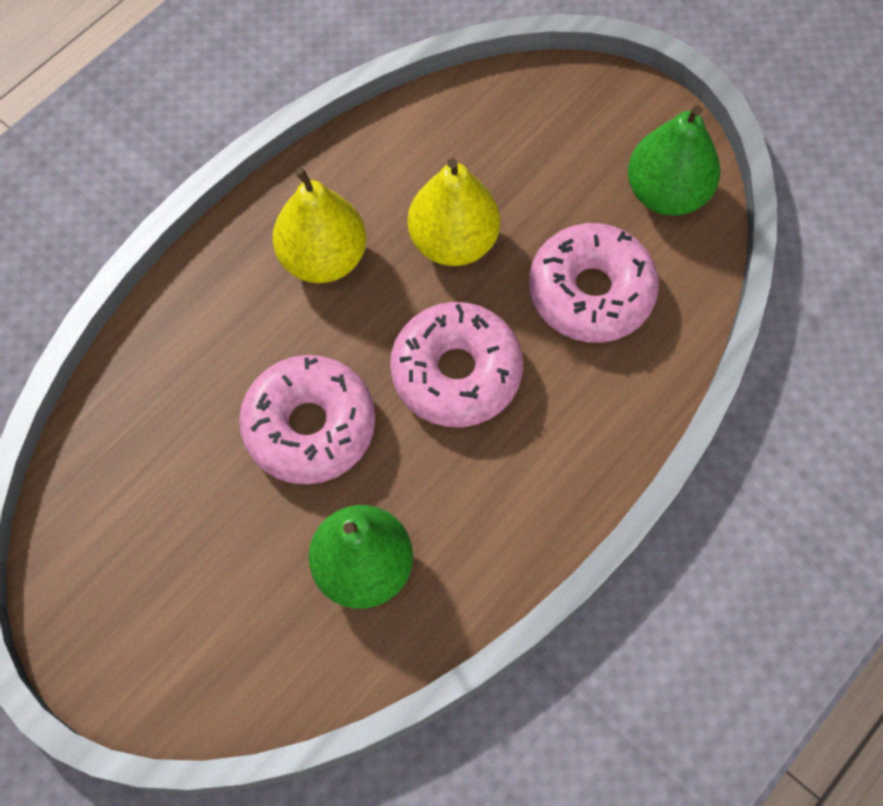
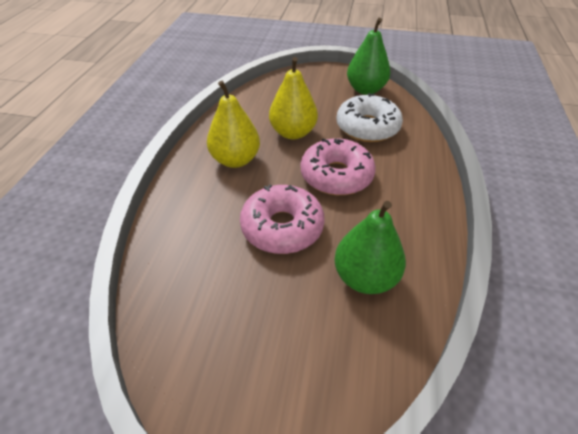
camera: 30 degrees left, 20 degrees down
pink donut [529,223,659,343] -> white donut [336,93,403,142]

